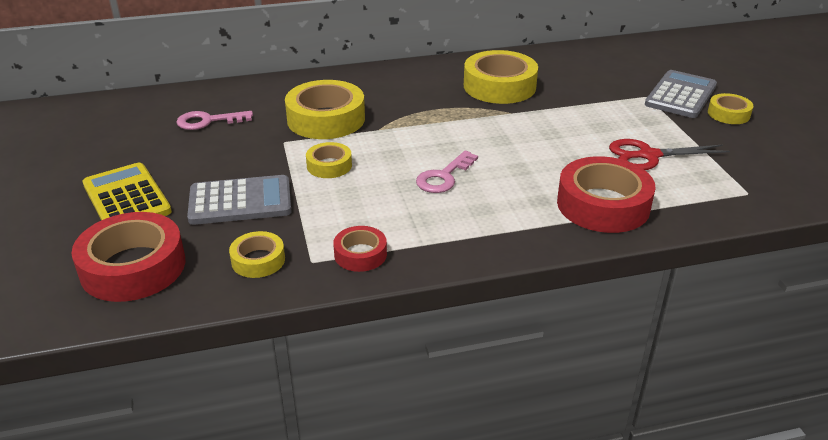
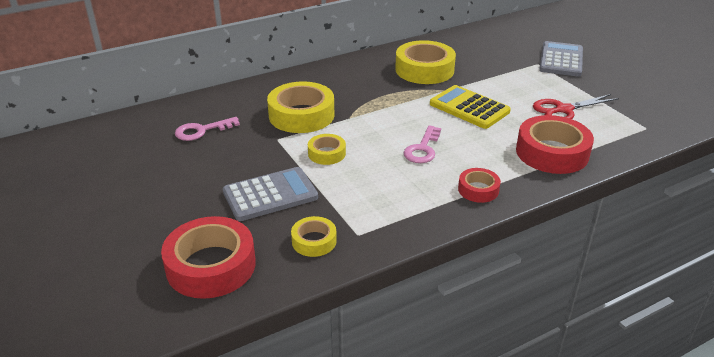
camera: 15 degrees left, 0 degrees up
yellow calculator [83,163,172,220] -> yellow calculator moved to [430,85,511,129]
red tape [333,226,387,272] -> red tape moved to [458,168,501,203]
yellow tape [708,93,753,124] -> none

